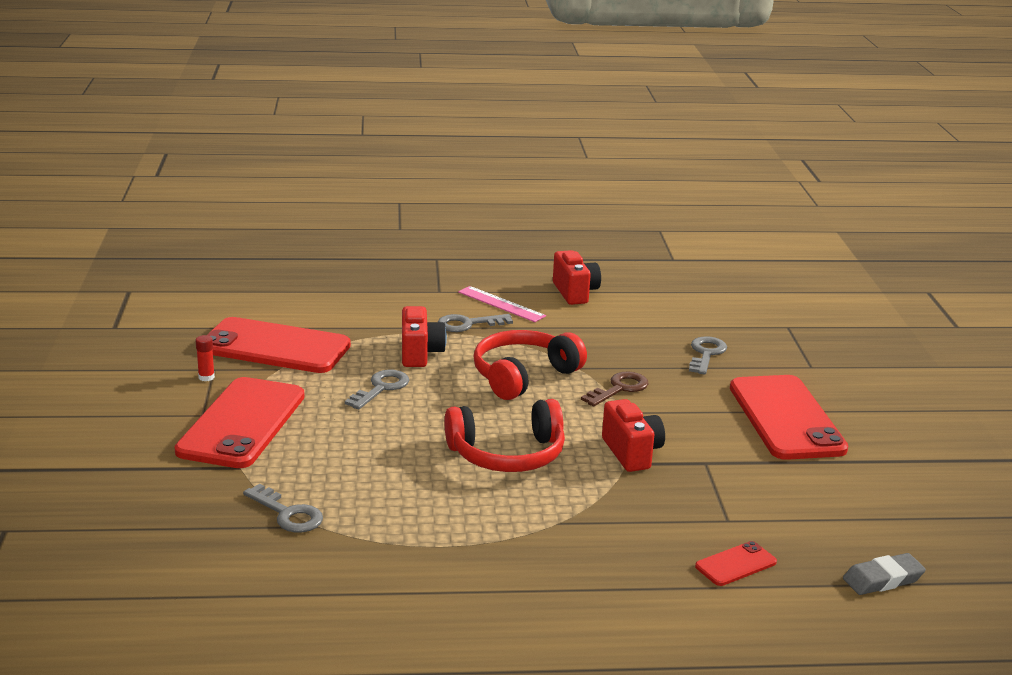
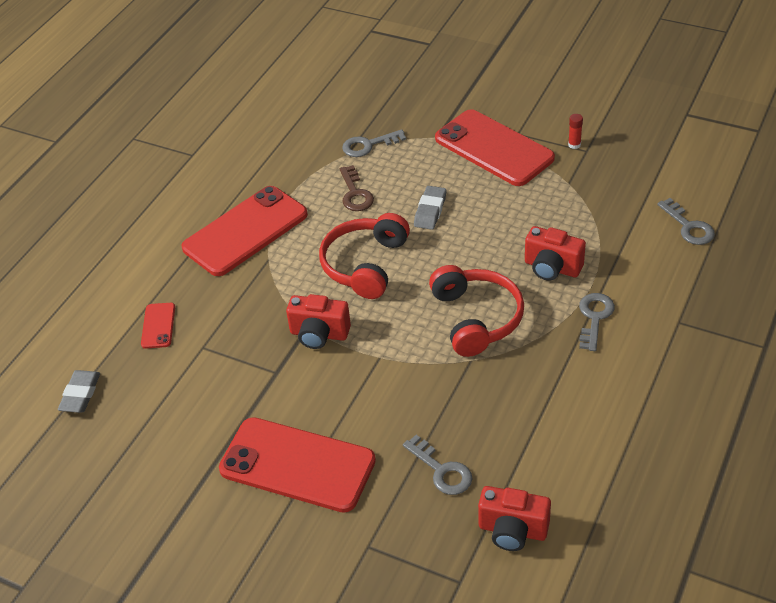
camera: 125 degrees right, 20 degrees up
red phone [207,317,351,373] -> red phone moved to [182,186,308,276]
grey key [345,370,409,410] -> grey key moved to [657,198,715,245]
pink ruler [458,286,546,322] -> none
red camera [553,250,601,305] -> red camera moved to [478,486,551,551]
brown key [581,371,648,407] -> brown key moved to [340,165,374,211]
none -> grey eraser [414,186,446,230]

